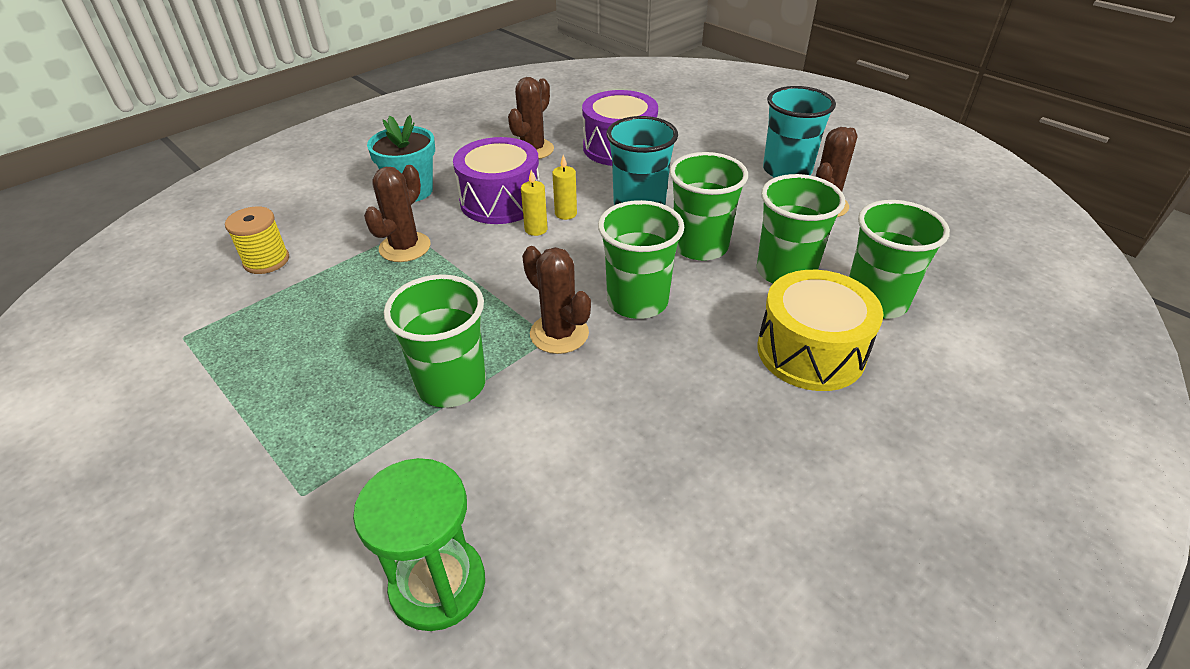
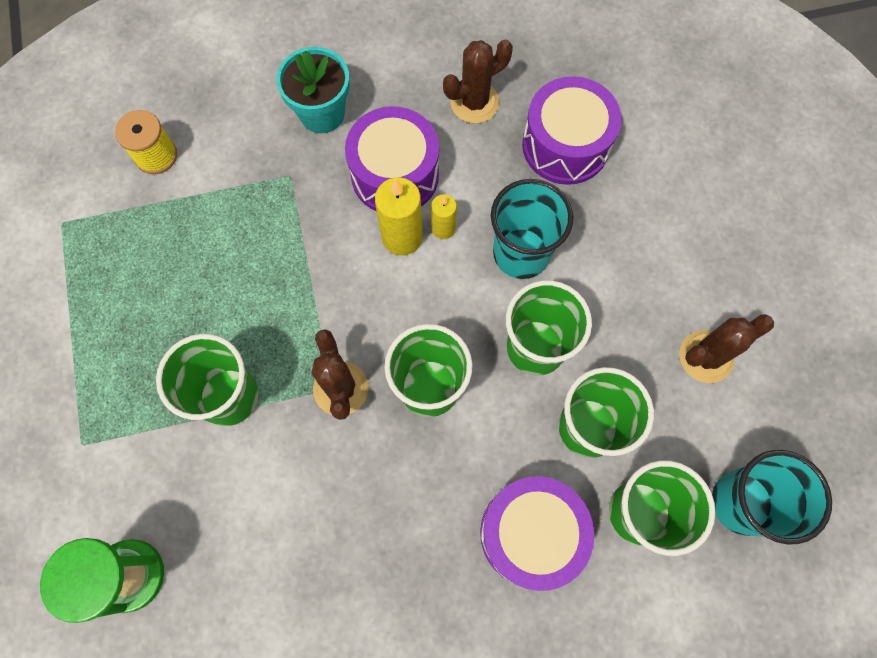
camera: 30 degrees right, 30 degrees up
brown cactus [364,165,430,262] -> none
yellow candle [521,170,547,236] -> yellow candle [375,177,423,256], size x1.69
yellow drum [757,270,883,391] -> purple drum [480,476,594,591]
turquoise cup [763,86,836,178] -> turquoise cup moved to [712,450,832,544]

